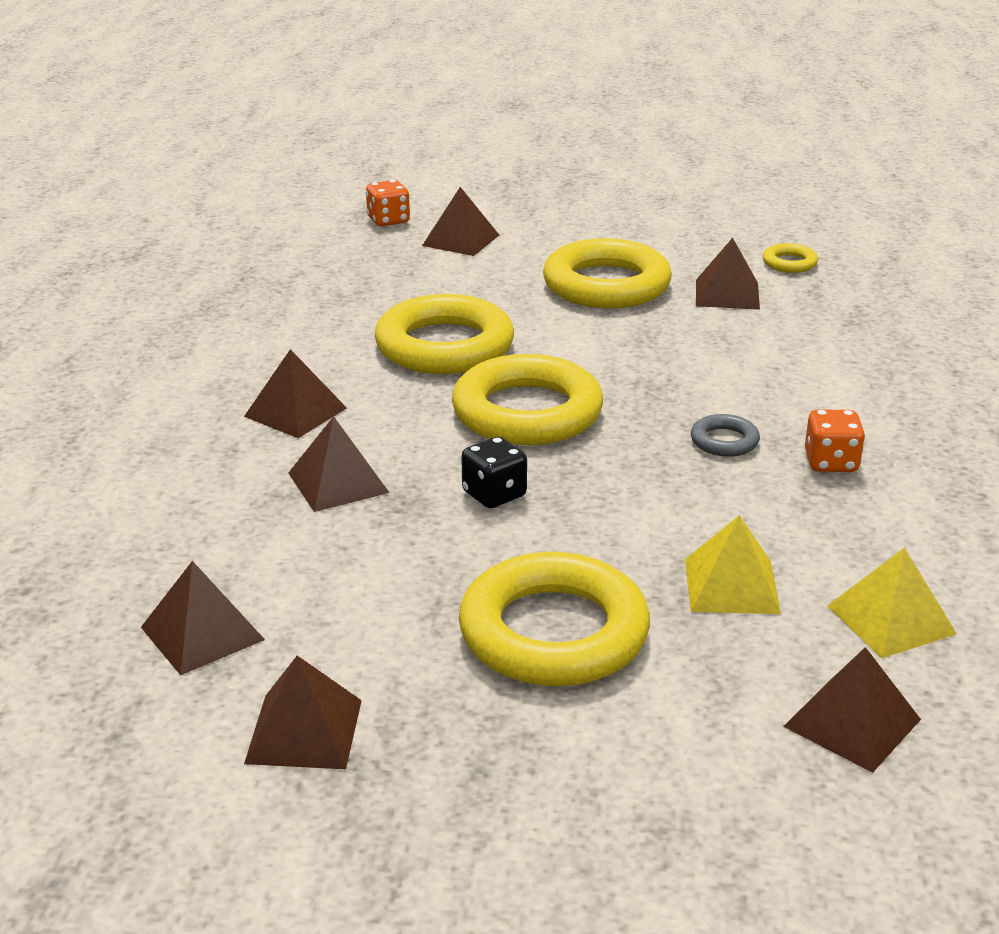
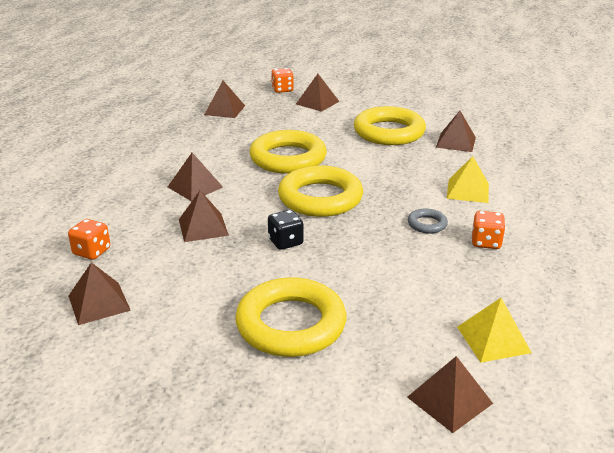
camera: 10 degrees right, 0 degrees up
brown pyramid [244,656,362,769] -> brown pyramid moved to [204,81,245,118]
yellow pyramid [685,515,781,614] -> yellow pyramid moved to [447,156,489,203]
yellow ring [763,243,818,273] -> none
none -> orange dice [68,219,110,260]

